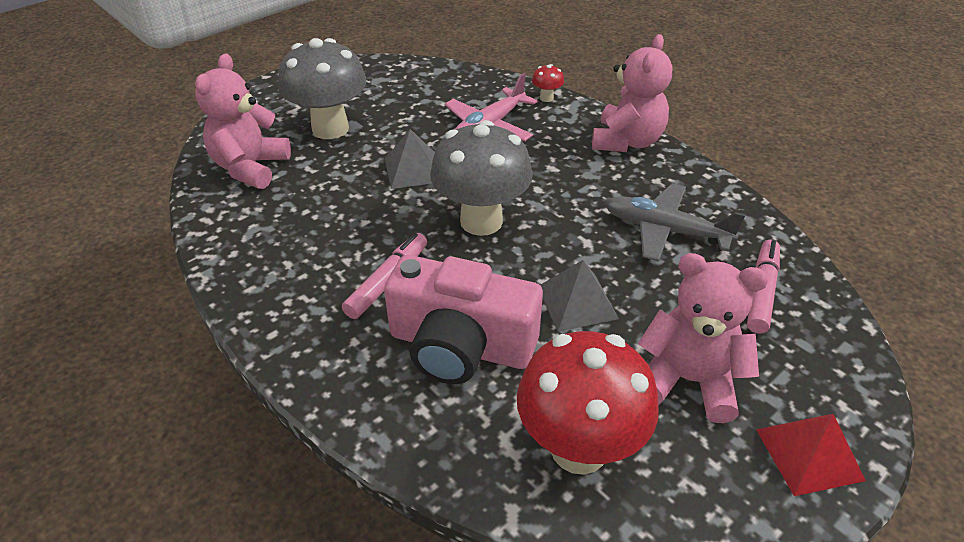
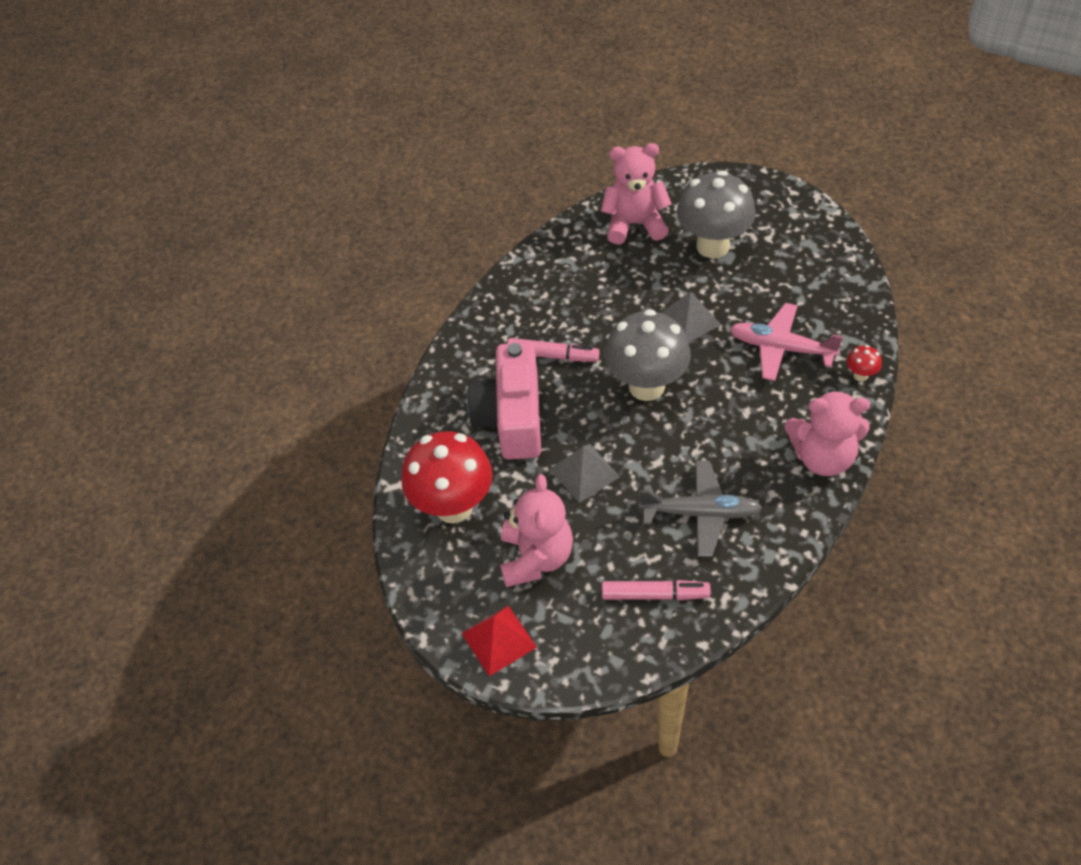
camera: 75 degrees right, 10 degrees up
grey plane [605,183,746,262] -> grey plane turned 90 degrees clockwise [639,460,762,557]

